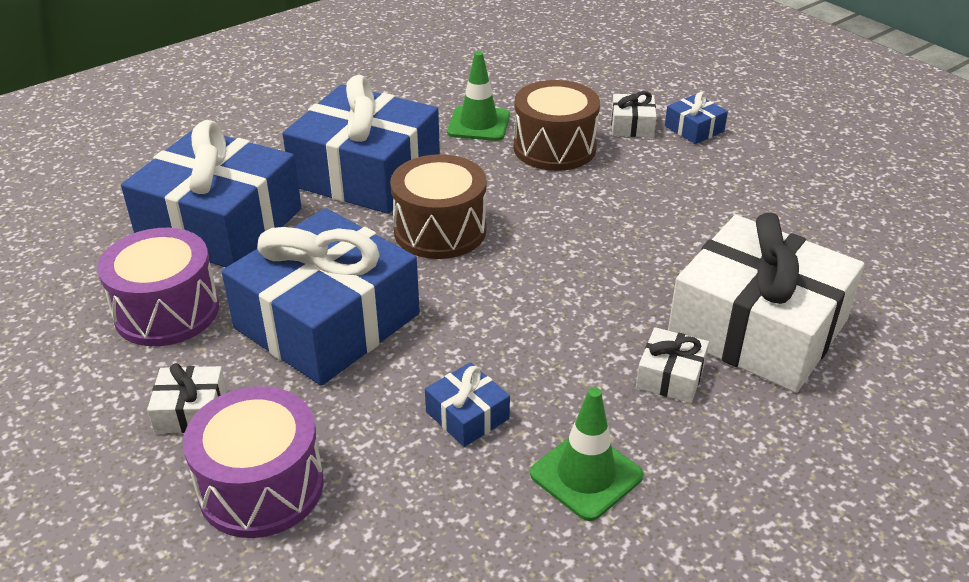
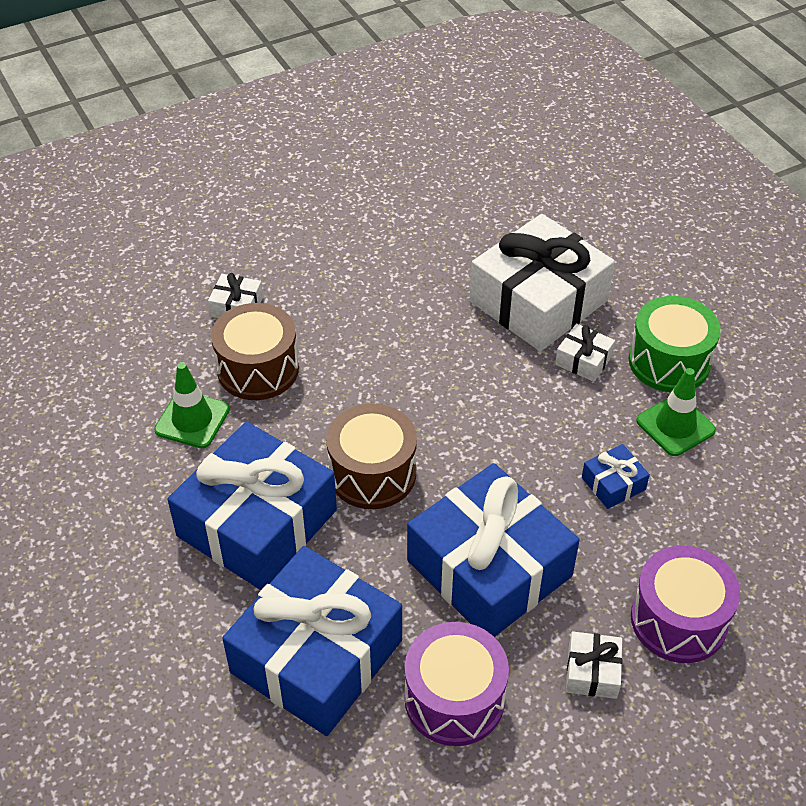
camera: 80 degrees left, 10 degrees up
blue gift [665,92,728,144] -> none
none -> green drum [629,296,721,393]

